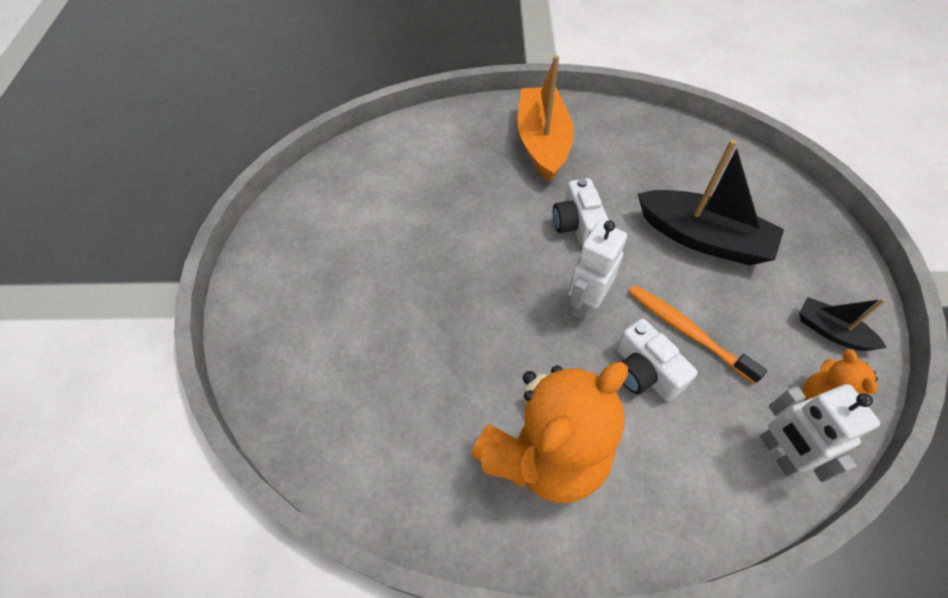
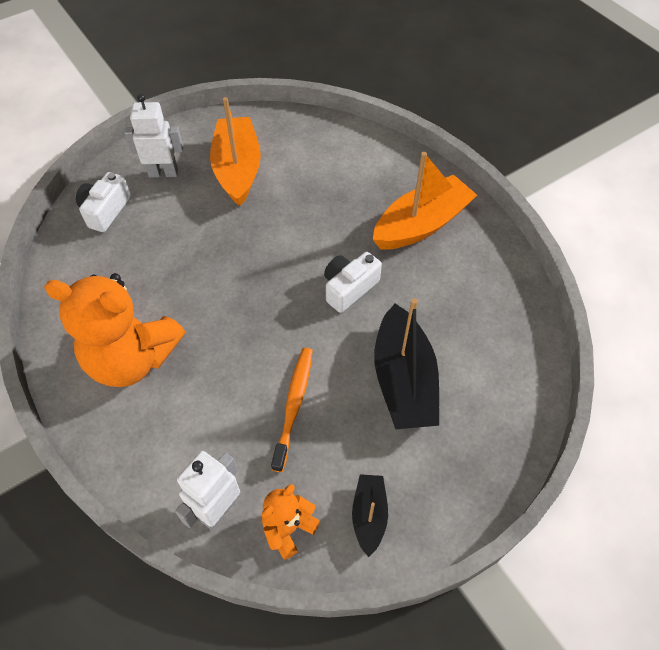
camera: 55 degrees right, 0 degrees up
white robot [568,220,627,321] -> white robot moved to [124,94,183,178]
white camera [617,319,698,401] -> white camera moved to [76,172,131,232]
none -> orange boat [210,97,261,207]

